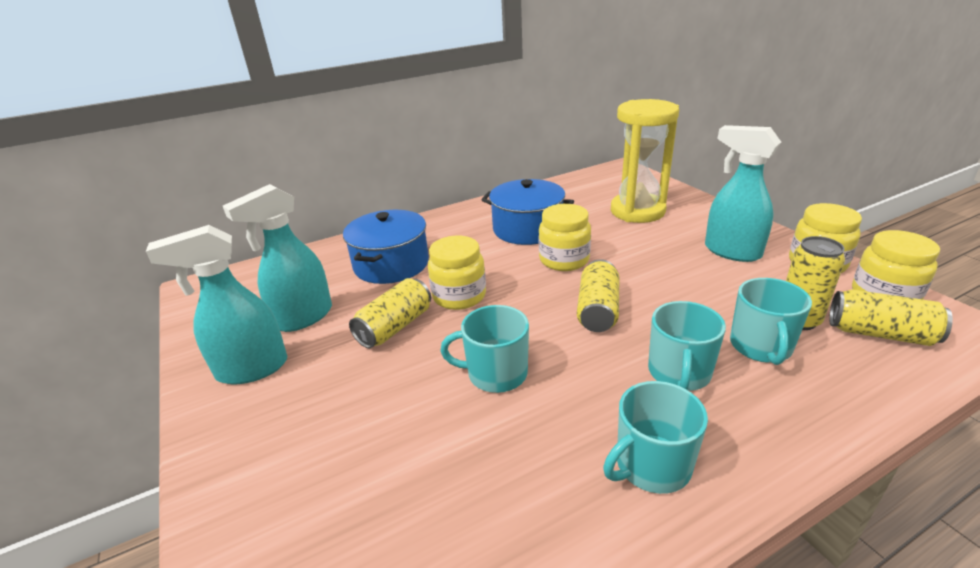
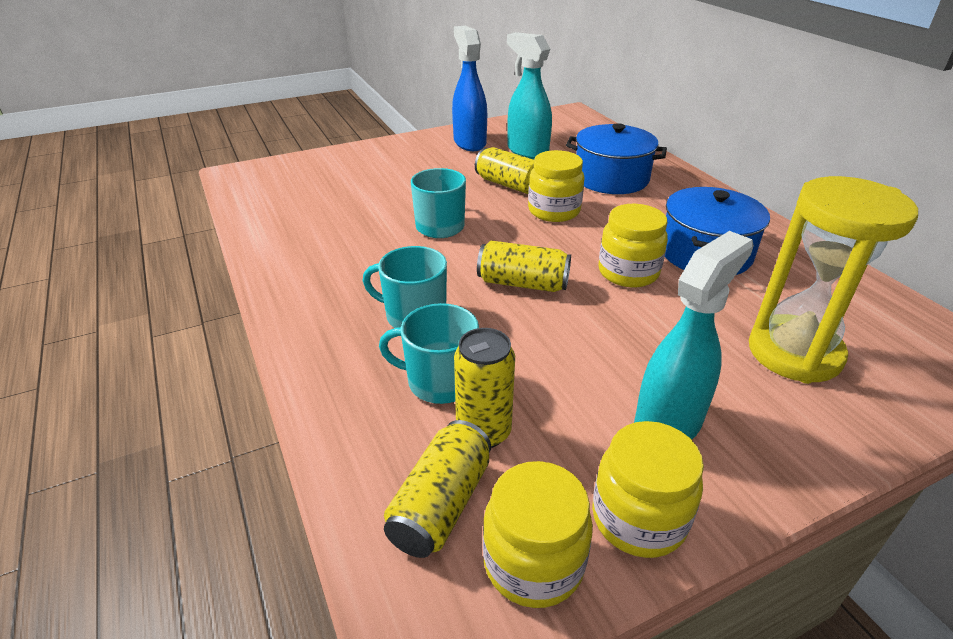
camera: 90 degrees right, 5 degrees up
turquoise spray bottle [146,225,287,384] -> blue spray bottle [452,26,487,151]
turquoise mug [603,381,708,494] -> none

